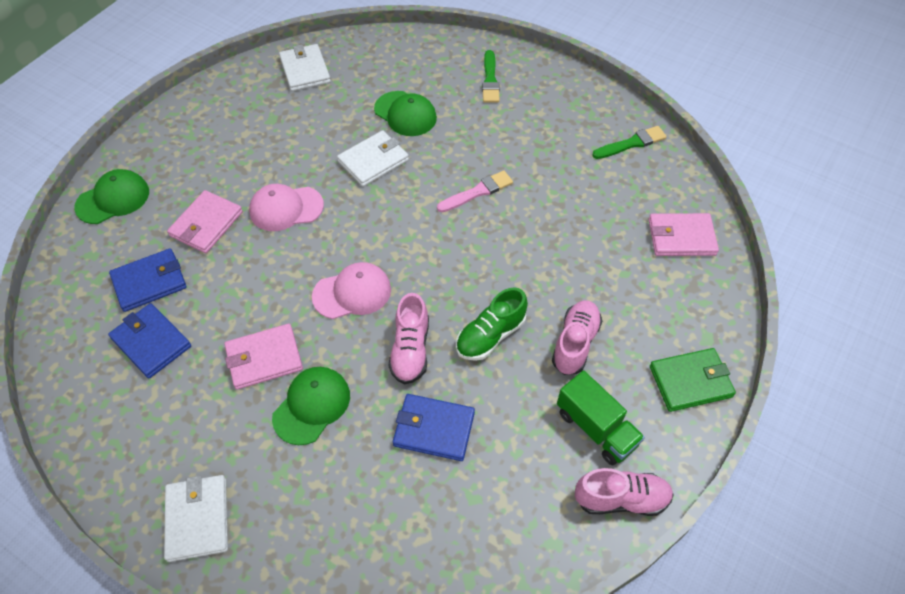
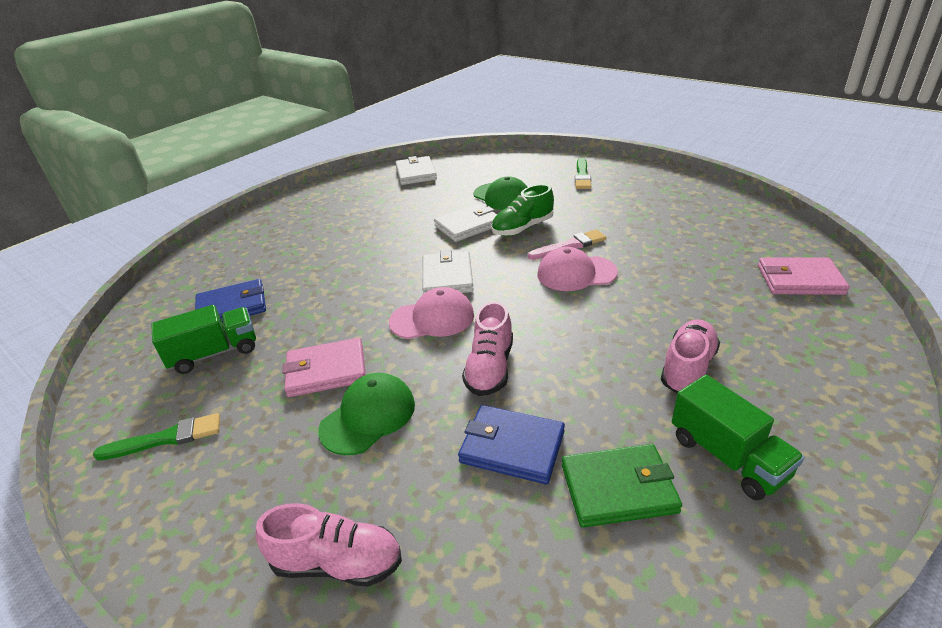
camera: 10 degrees right, 20 degrees down
green cap [74,169,149,224] -> none
blue wallet [108,303,191,379] -> green truck [151,305,256,374]
white wallet [164,475,228,562] -> white wallet moved to [422,250,474,294]
pink wallet [167,190,243,253] -> none
pink cap [249,184,324,231] -> pink cap moved to [538,247,618,291]
green shoe [456,287,528,361] -> green shoe moved to [491,184,554,236]
pink shoe [574,468,674,516] -> pink shoe moved to [256,503,402,587]
green brush [592,126,667,159] -> green brush moved to [93,413,220,461]
green wallet [650,348,736,412] -> green wallet moved to [562,444,682,528]

